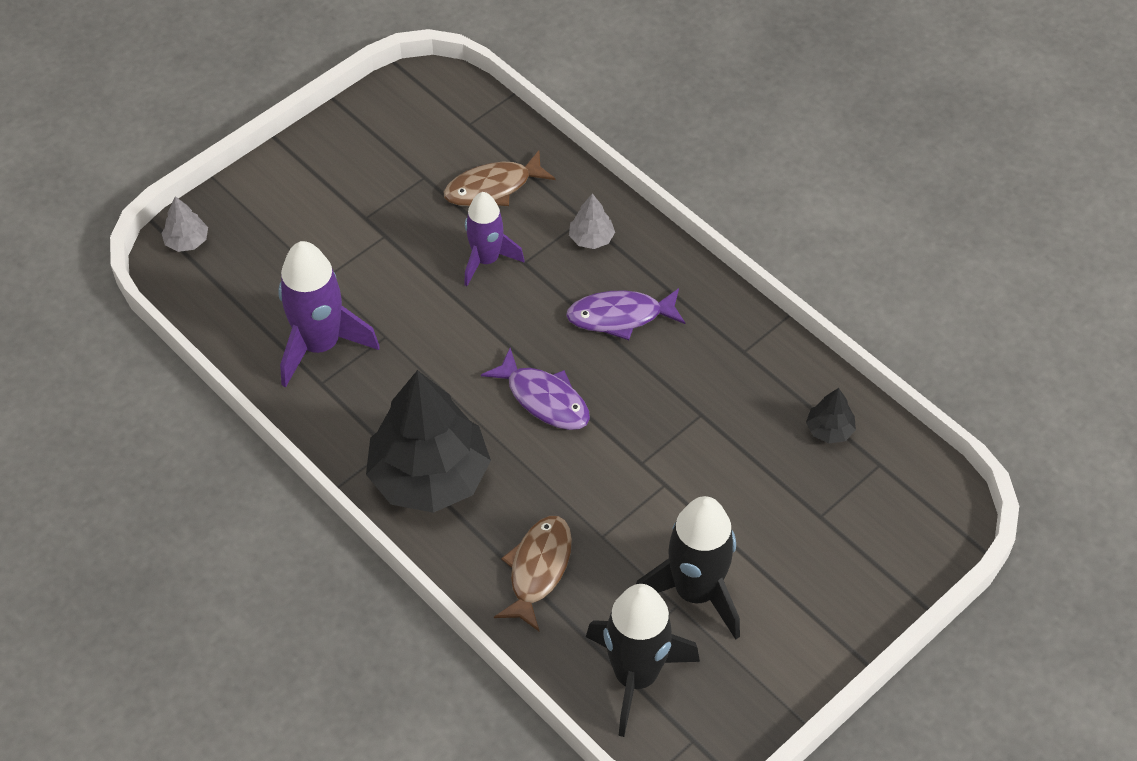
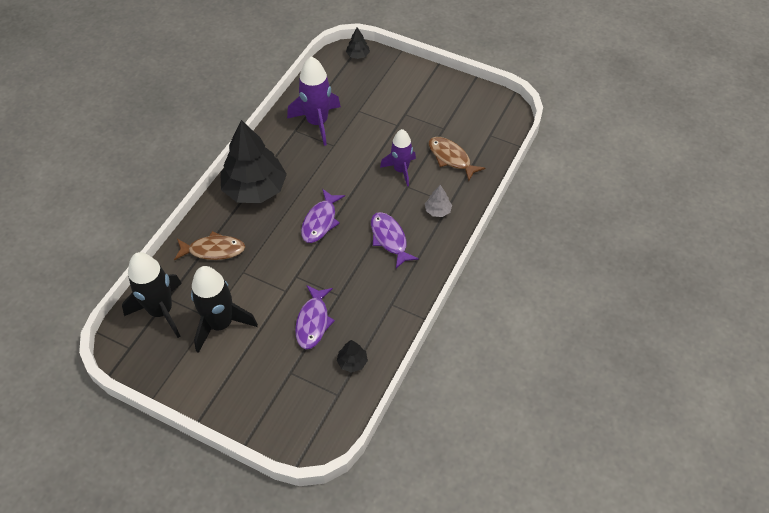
camera: 70 degrees right, 0 degrees up
grey tree [161,196,208,252] -> black tree [346,27,370,59]
none -> purple fish [295,285,335,349]

